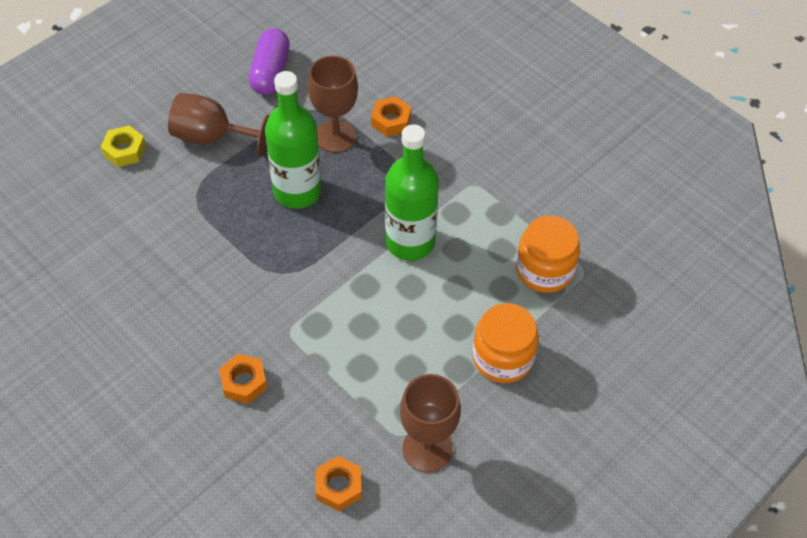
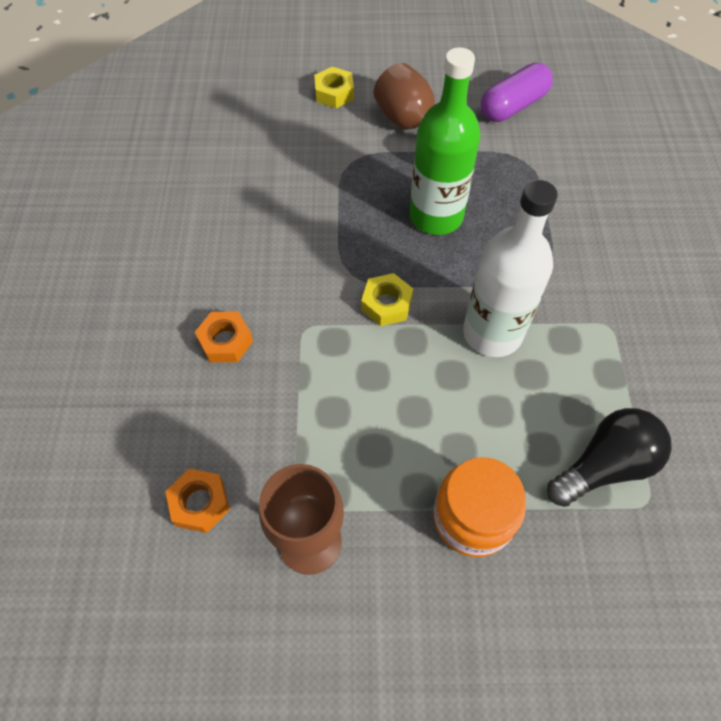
camera: 45 degrees right, 5 degrees up
brown goblet [308,56,358,153] -> none
orange nut [371,96,411,137] -> none
green bottle [385,124,439,261] -> white bottle [463,180,558,357]
orange jar [516,216,580,293] -> black light bulb [547,408,672,507]
none -> yellow nut [361,273,413,326]

